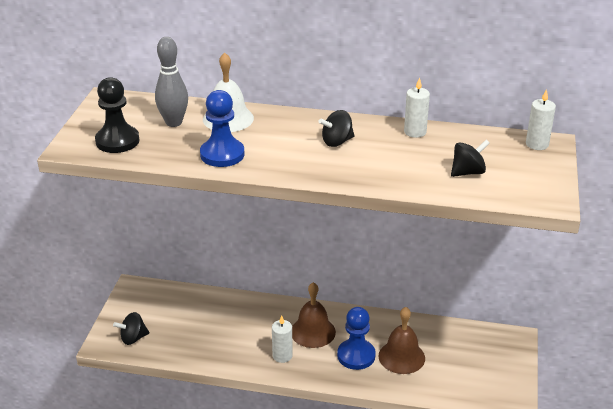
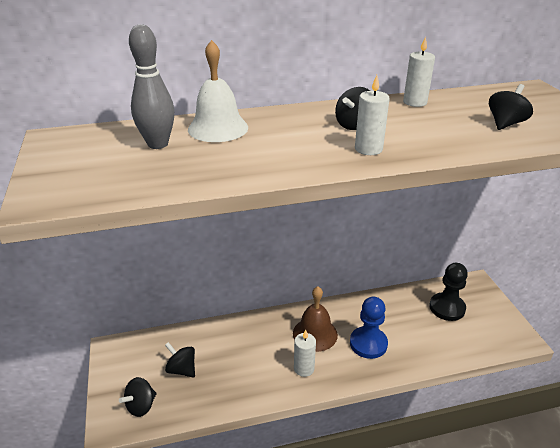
camera: 25 degrees left, 0 degrees up
black pawn [95,77,140,153] -> black pawn moved to [430,263,468,321]
blue pawn [200,90,244,167] -> none
brown bell [379,307,425,374] -> none
white candle [526,89,556,150] -> white candle moved to [355,75,390,155]
none -> black spinning top [165,342,195,378]

